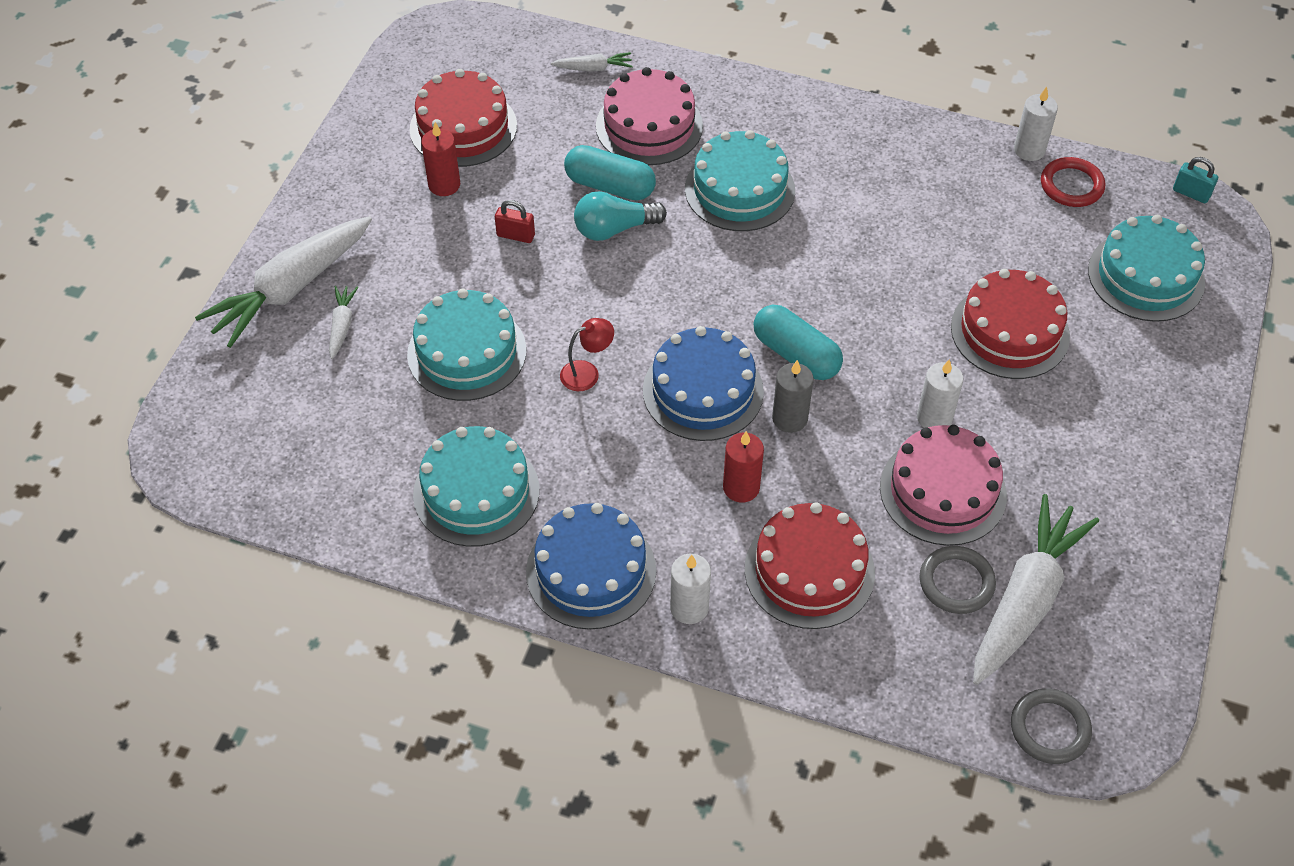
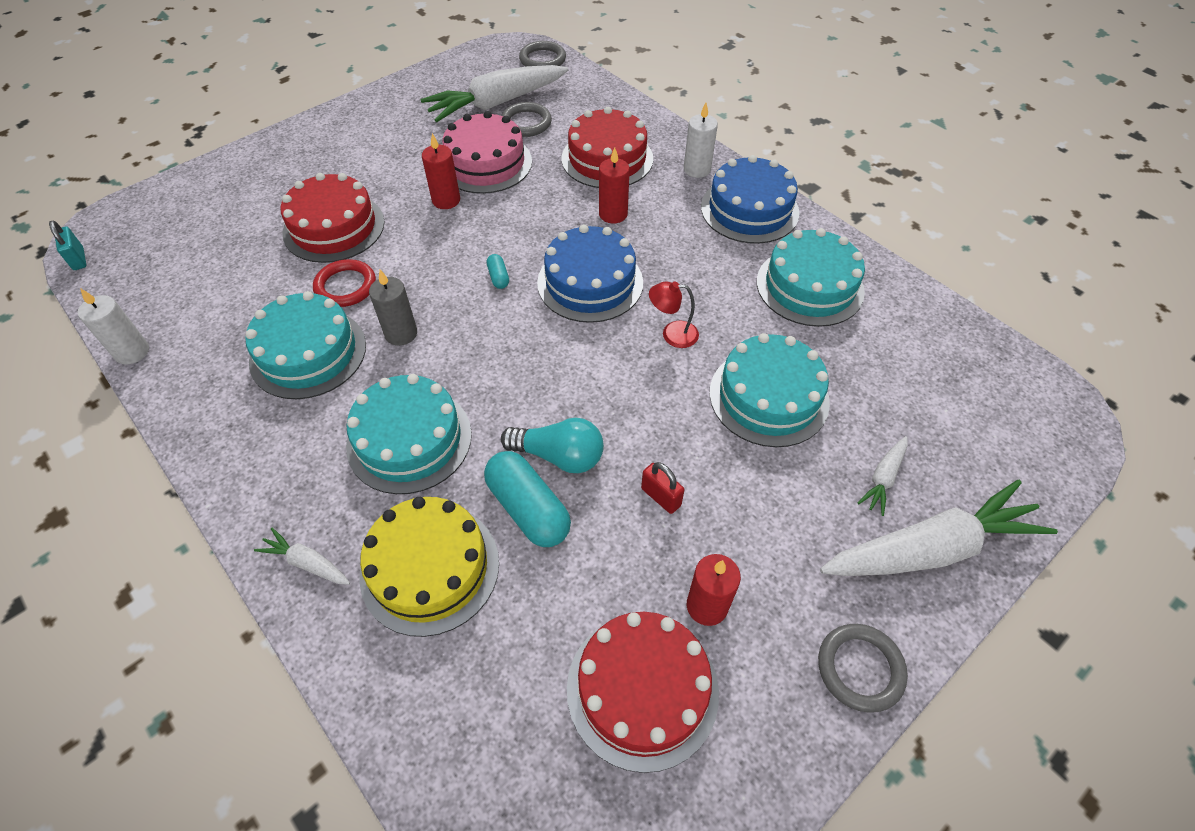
camera: 150 degrees left, 0 degrees up
white carrot [551,52,633,72] -> white carrot moved to [254,528,350,585]
pink cake [596,67,703,165] -> yellow cake [359,497,499,637]
turquoise capsule [753,305,843,380] -> turquoise capsule [487,254,509,289], size x0.46
grey candle [772,360,814,433] -> grey candle moved to [369,270,417,346]
white candle [917,359,963,428] -> red candle [422,133,460,209]
red ring [1041,157,1105,207] -> red ring moved to [313,259,376,307]
turquoise cake [1088,215,1205,322] -> turquoise cake moved to [245,291,366,399]
none -> grey ring [818,624,908,713]

